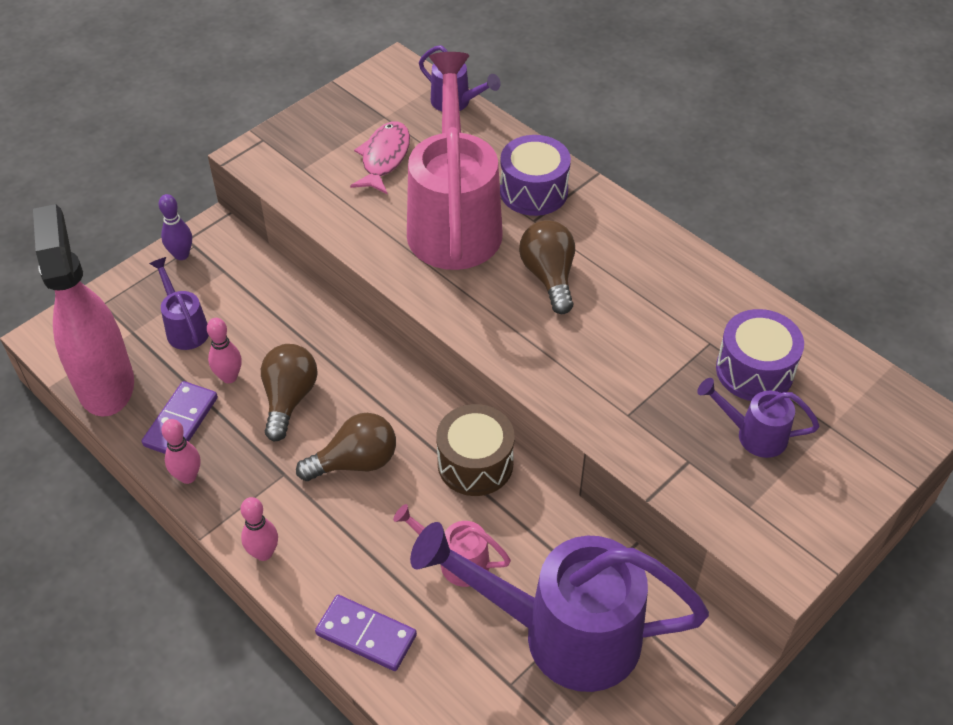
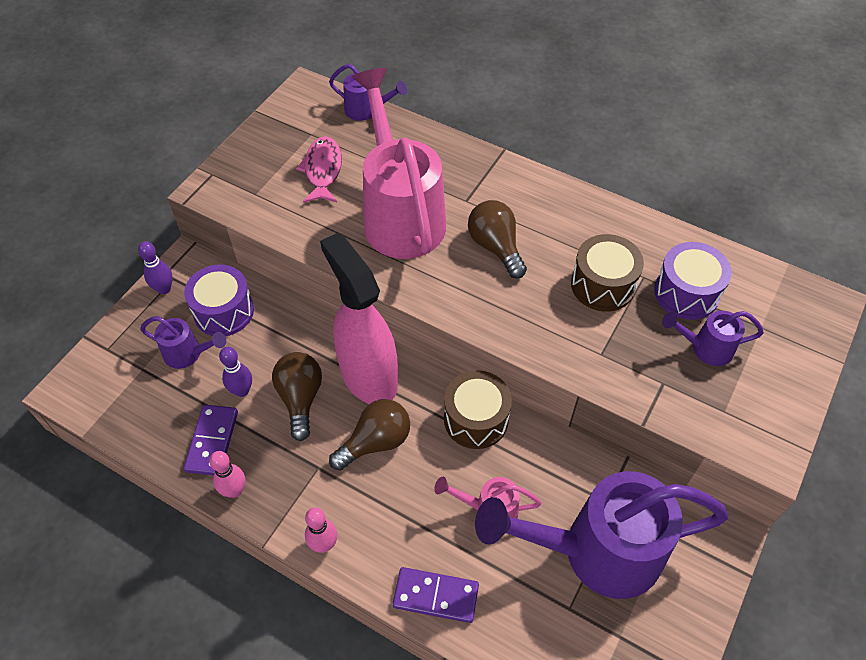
camera: 15 degrees left, 5 degrees up
pink spray bottle [33,204,134,417] -> pink spray bottle moved to [320,233,398,404]
purple watering can [149,257,209,350] -> purple watering can turned 150 degrees clockwise [140,316,226,369]
pink bowling pin [207,318,242,383] -> purple bowling pin [219,347,252,397]
purple drum [500,135,571,216] -> purple drum moved to [184,265,254,336]
none -> brown drum [571,234,644,312]

